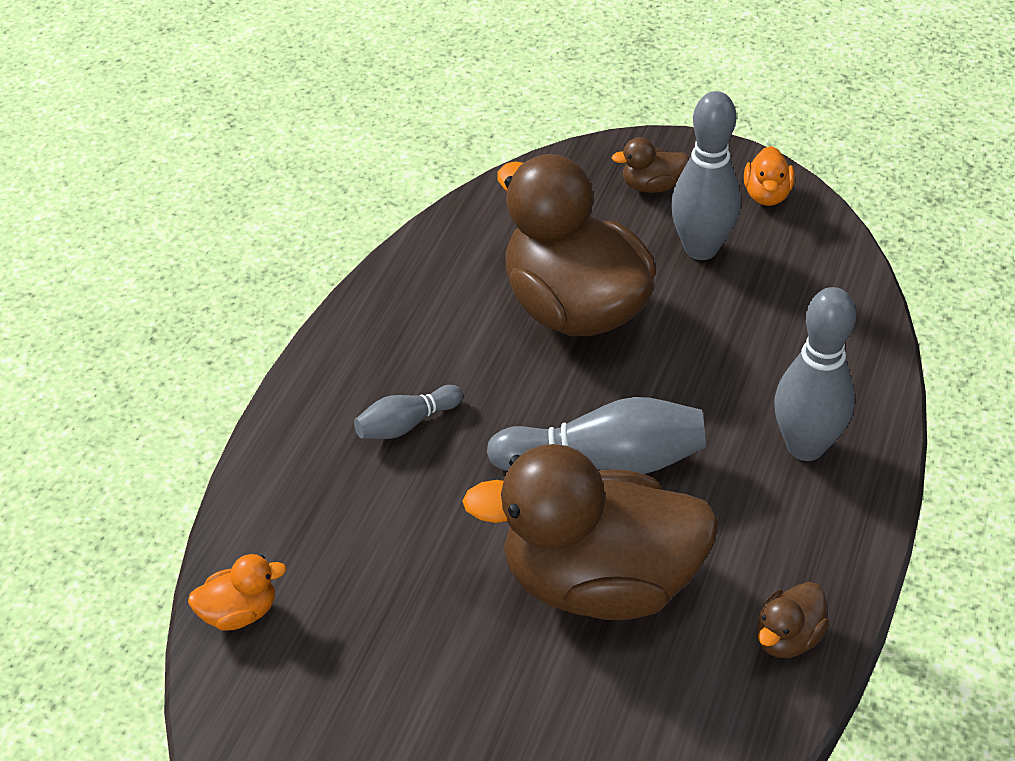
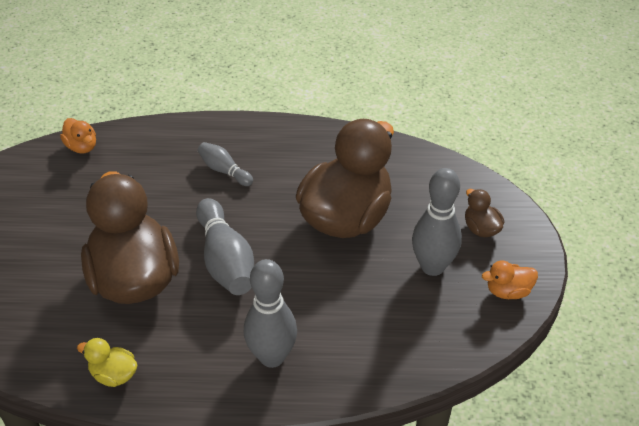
camera: 70 degrees right, 0 degrees up
brown duck [757,582,830,658] -> yellow duck [77,338,137,387]

